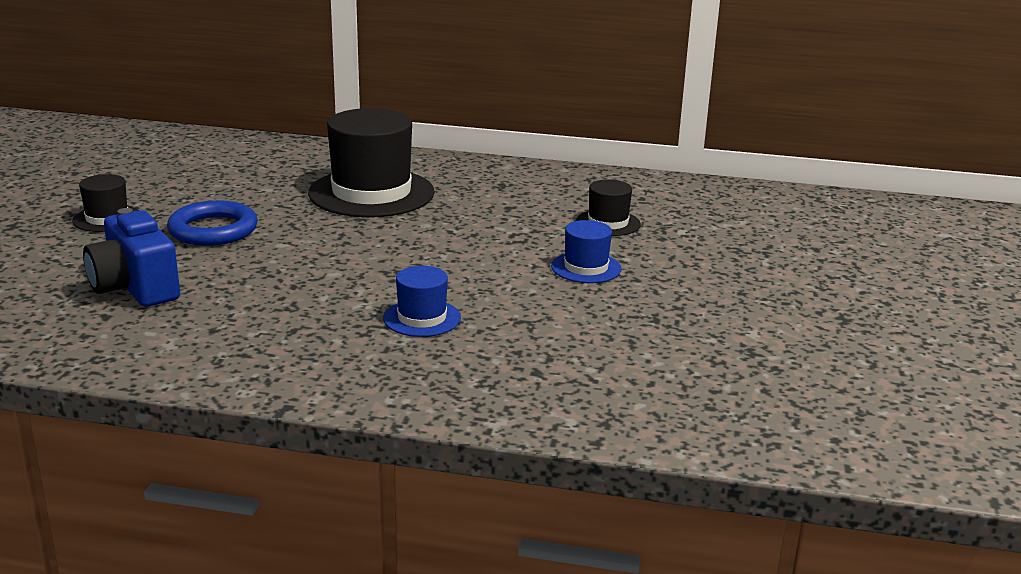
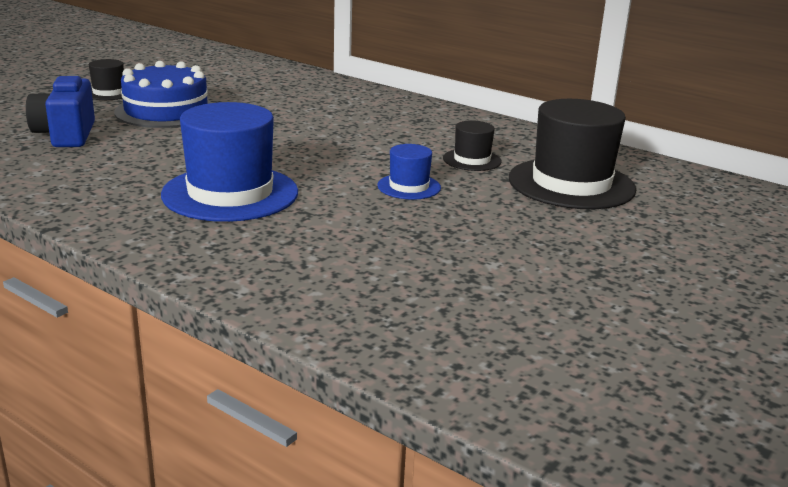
camera: 25 degrees right, 0 degrees up
blue ring [167,200,258,246] -> blue cake [114,61,212,128]
black hat [308,108,435,217] -> black hat moved to [509,99,636,209]
blue hat [383,266,461,337] -> blue hat [161,102,298,222], size x2.03

